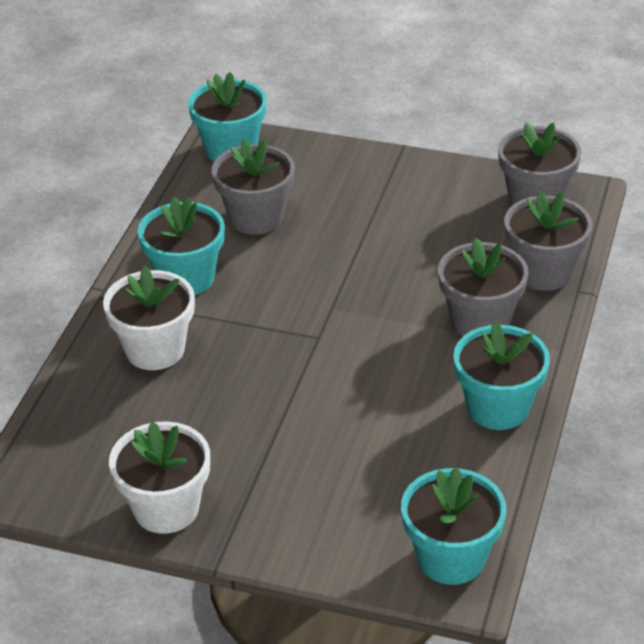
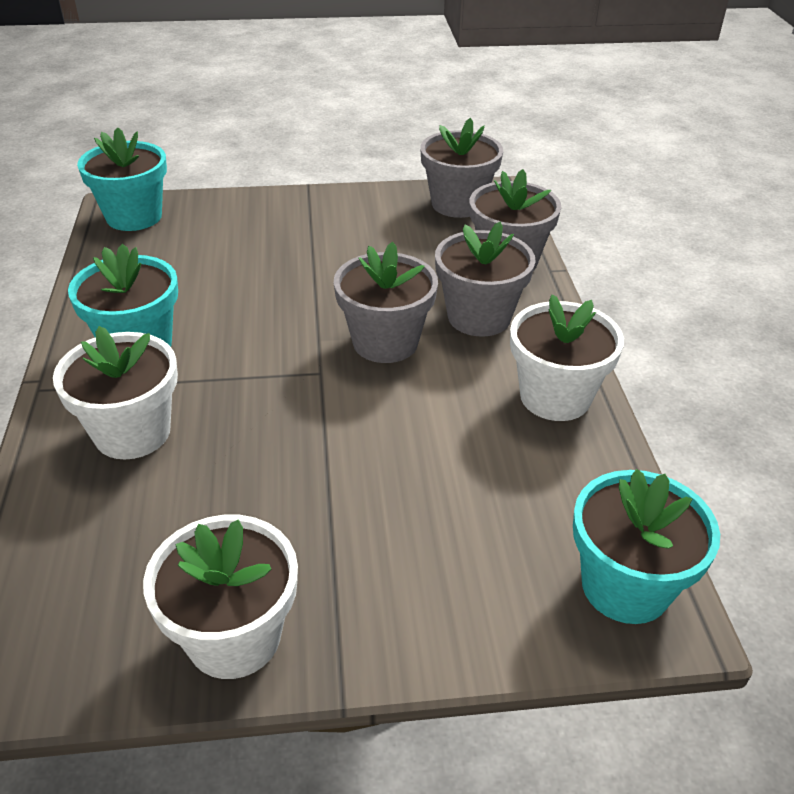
camera: 25 degrees left, 0 degrees up
grey flower pot [212,139,295,235] -> grey flower pot moved to [334,242,438,363]
turquoise flower pot [453,321,550,430] -> white flower pot [510,294,624,421]

